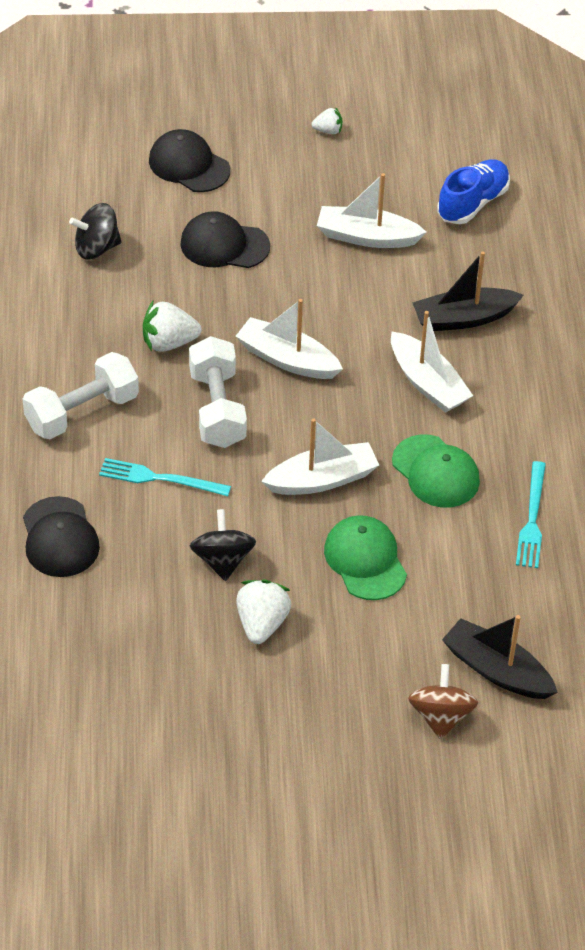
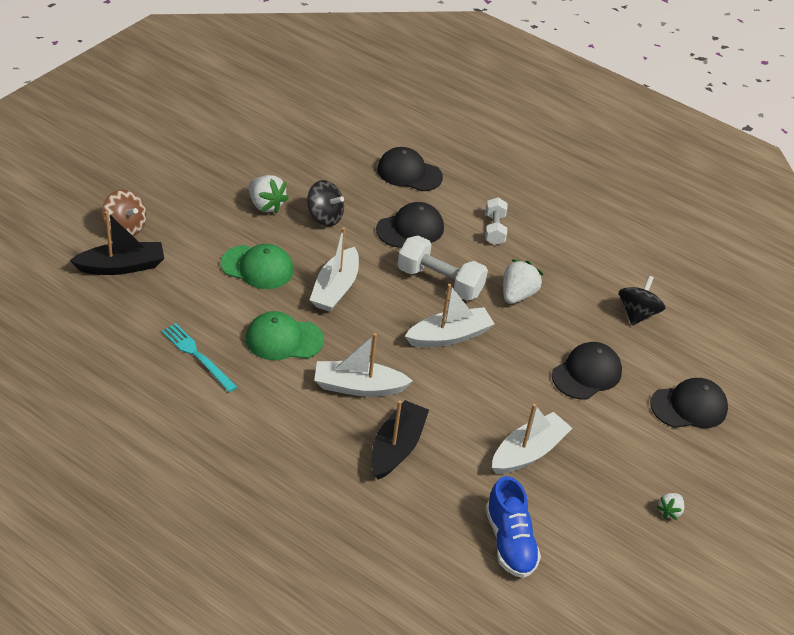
camera: 125 degrees right, 5 degrees down
white dumbbell [23,352,139,439] -> white dumbbell [485,197,508,245], size x0.62
turquoise fork [99,458,231,496] -> black cap [376,202,444,248]

